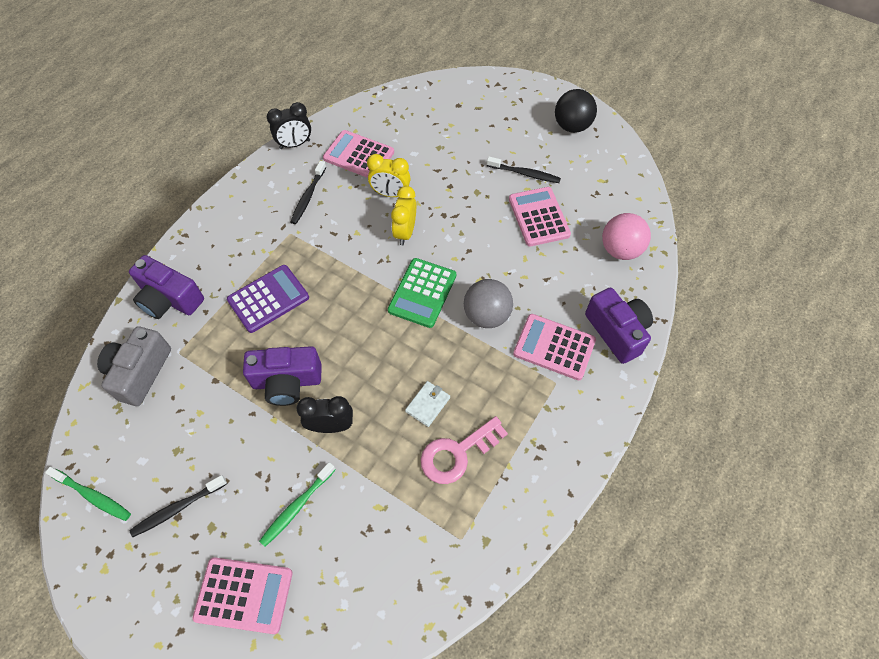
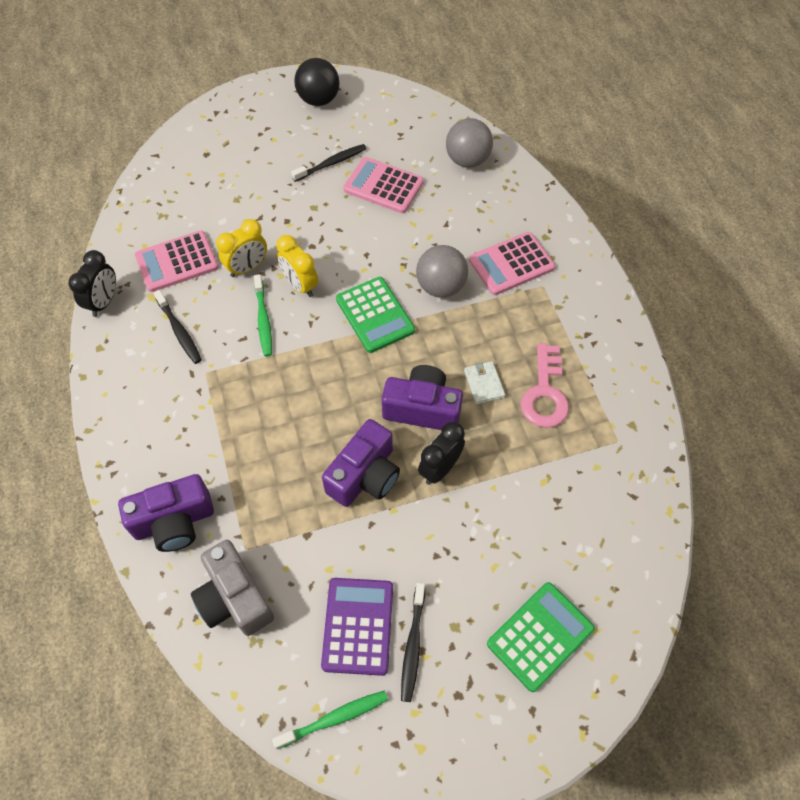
camera: 50 degrees left, 0 degrees up
pink calculator [192,557,293,634] -> green calculator [487,582,595,692]
purple calculator [227,265,309,333] -> purple calculator moved to [321,578,393,676]
green toothbrush [259,462,336,547] -> green toothbrush moved to [254,274,272,357]
purple camera [585,288,653,364] -> purple camera moved to [382,365,463,430]
pink ball [602,213,651,260] -> grey ball [446,118,493,168]

